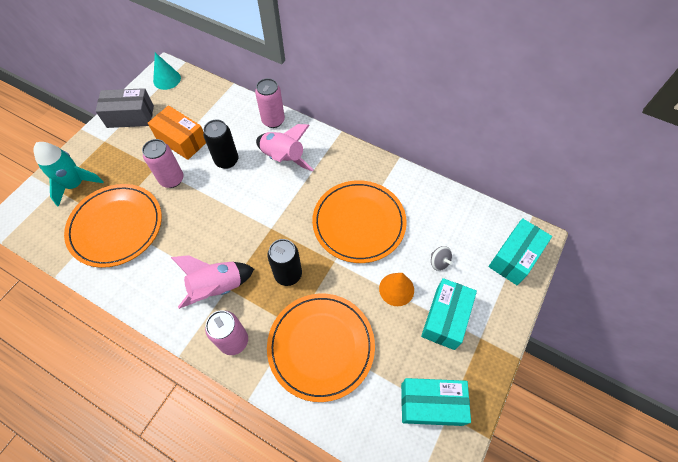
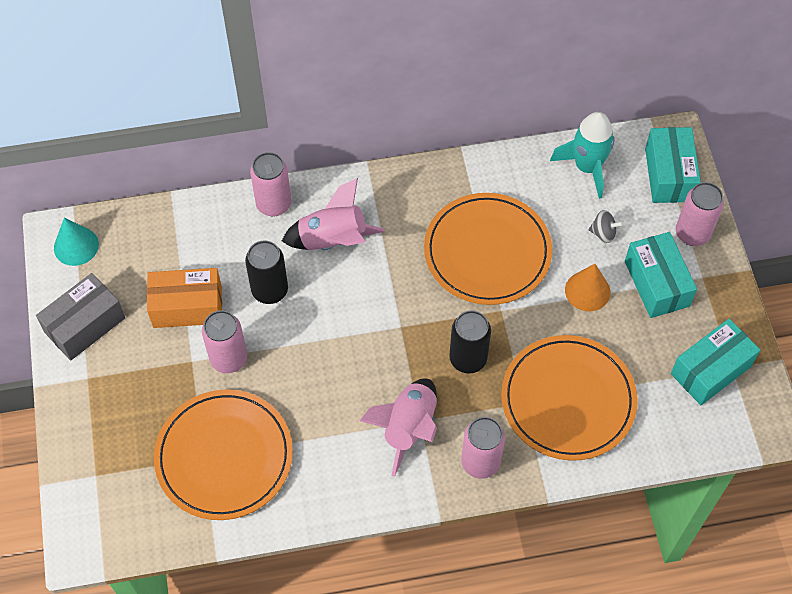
camera: 40 degrees left, 0 degrees up
turquoise rocket [33,142,104,207] -> turquoise rocket moved to [550,112,615,199]
none -> pink can [676,182,724,246]

